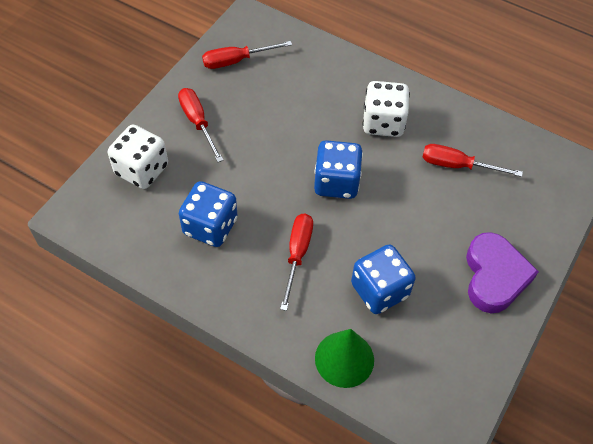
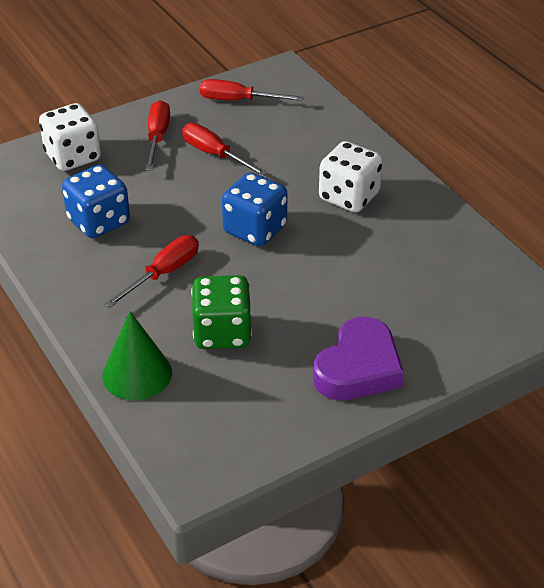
camera: 30 degrees right, 15 degrees down
blue dice [351,244,416,314] -> green dice [191,275,252,349]
red screwdriver [423,144,523,177] -> red screwdriver moved to [182,123,267,177]

